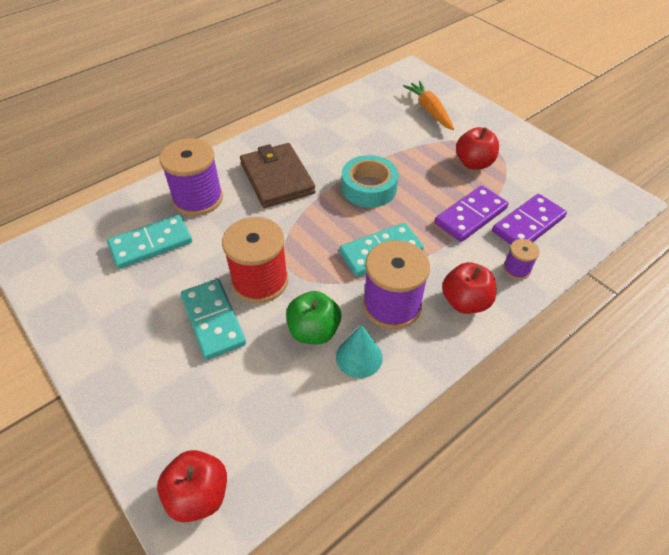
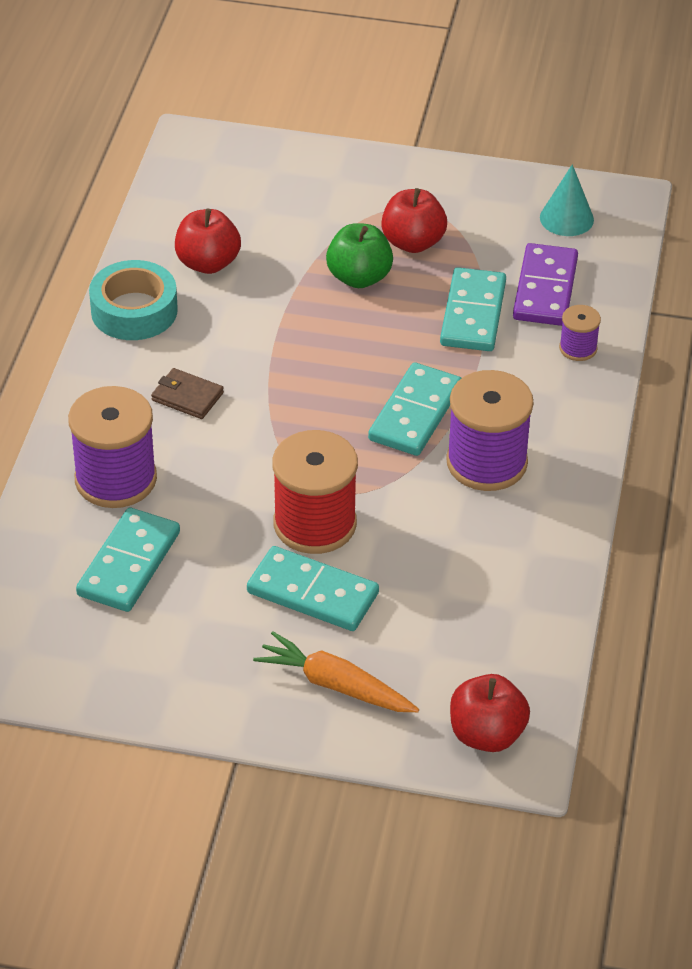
camera: 40 degrees left, 5 degrees down
brown wallet [240,143,316,208] -> brown wallet [151,368,224,419], size x0.50
green apple [286,291,341,344] -> green apple moved to [326,223,393,288]
turquoise cone [336,324,383,378] -> turquoise cone moved to [540,164,594,236]
turquoise tape [341,155,399,208] -> turquoise tape moved to [89,260,178,340]
orange carrot [403,81,454,130] -> orange carrot moved to [253,631,419,712]
purple domino [434,186,508,242] -> turquoise domino [440,267,506,351]
red apple [442,262,496,314] -> red apple moved to [175,208,241,274]

